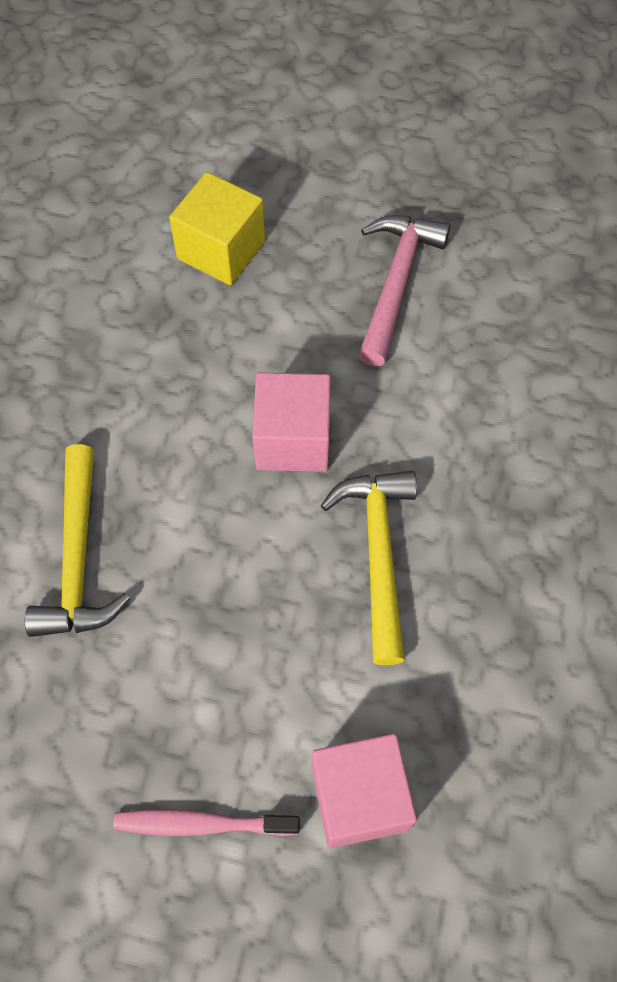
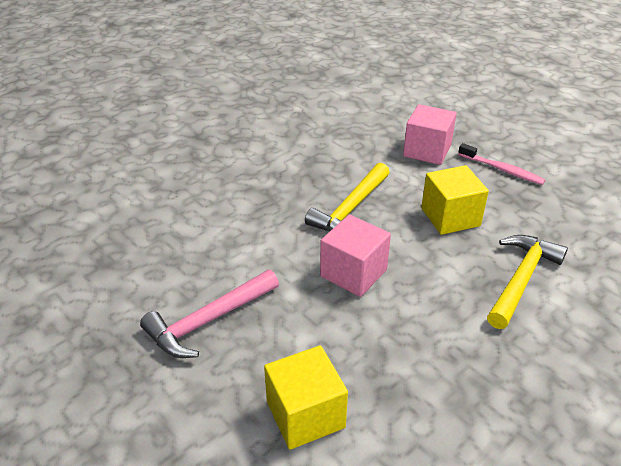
camera: 145 degrees left, 25 degrees down
none -> yellow cube [421,165,489,235]

